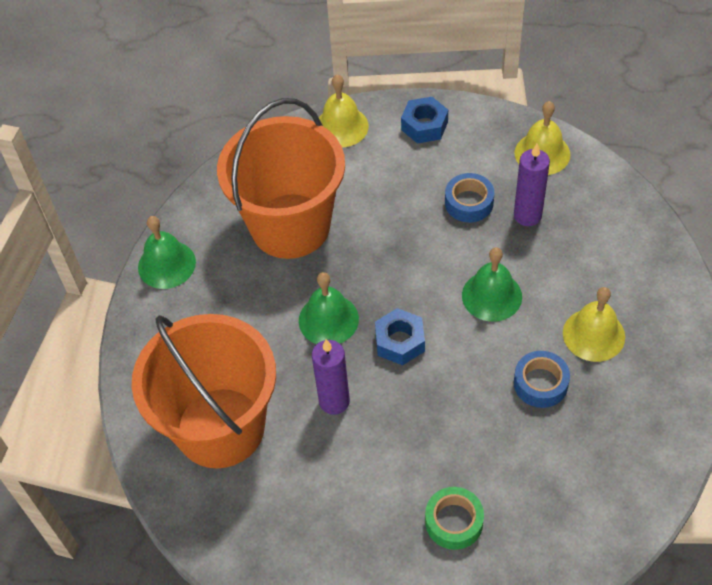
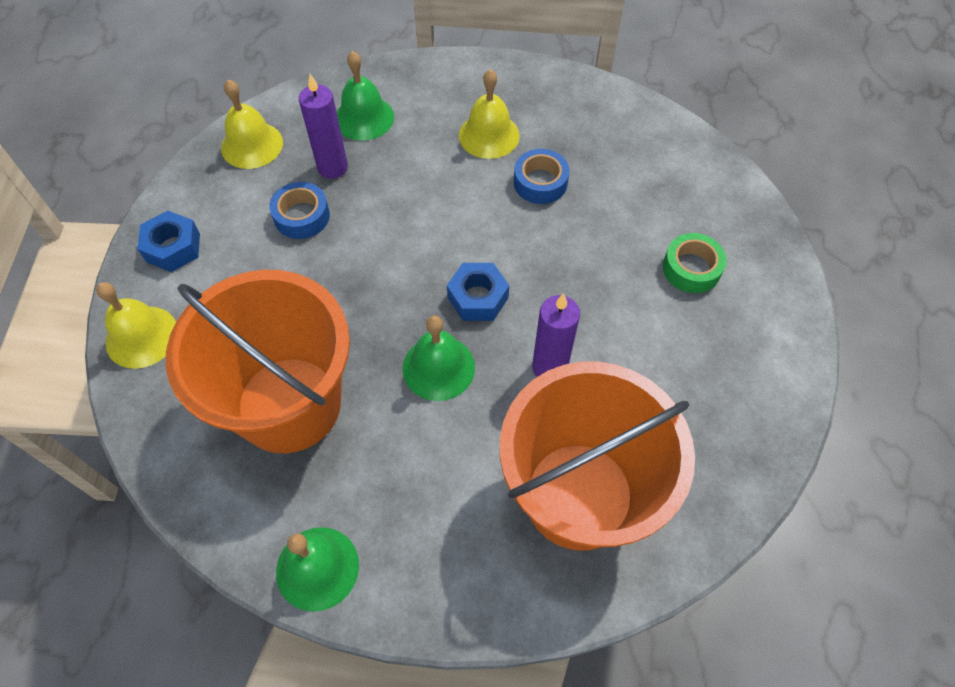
camera: 90 degrees left, 5 degrees up
green bell [462,247,522,322] -> green bell moved to [336,51,394,141]

